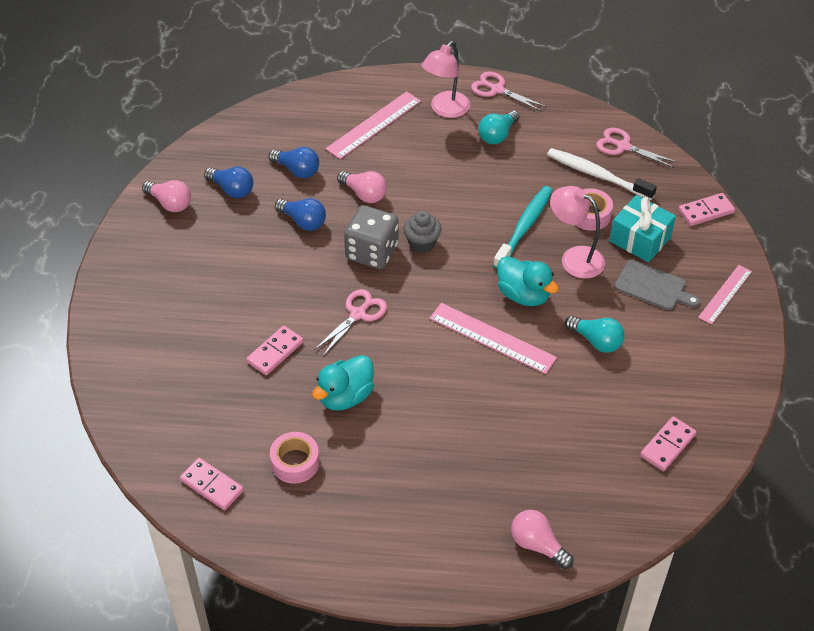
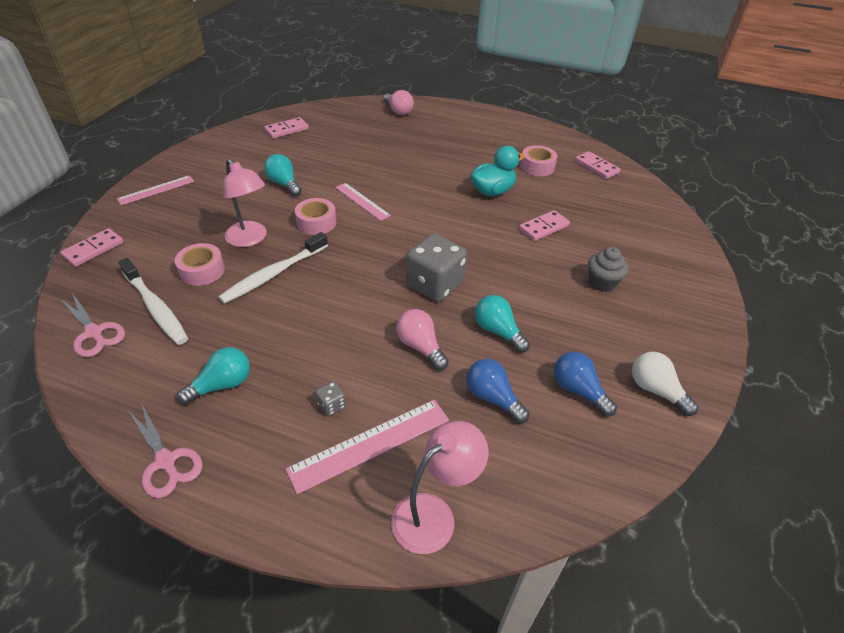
camera: 165 degrees left, 5 degrees down
pink light bulb [142,180,191,212] -> white light bulb [632,352,698,416]
blue light bulb [275,198,326,231] -> turquoise light bulb [475,295,530,353]
pink scissors [314,289,387,356] -> none
grey cupcake [403,211,441,253] -> grey cupcake moved to [588,247,628,292]
pink lamp [422,41,470,118] -> pink lamp moved to [391,421,489,554]
pink ruler [430,303,557,374] -> pink ruler [335,183,391,221], size x0.66
turquoise toothbrush [493,186,552,269] -> white toothbrush [218,232,328,304]
turquoise duck [497,256,559,306] -> pink tape [295,198,336,235]
turquoise gift [609,195,676,262] -> none
grey cutting board [614,260,700,310] -> none
pink domino [678,193,735,226] -> pink domino turned 45 degrees counterclockwise [60,228,124,267]
none -> grey dice [315,381,346,416]

